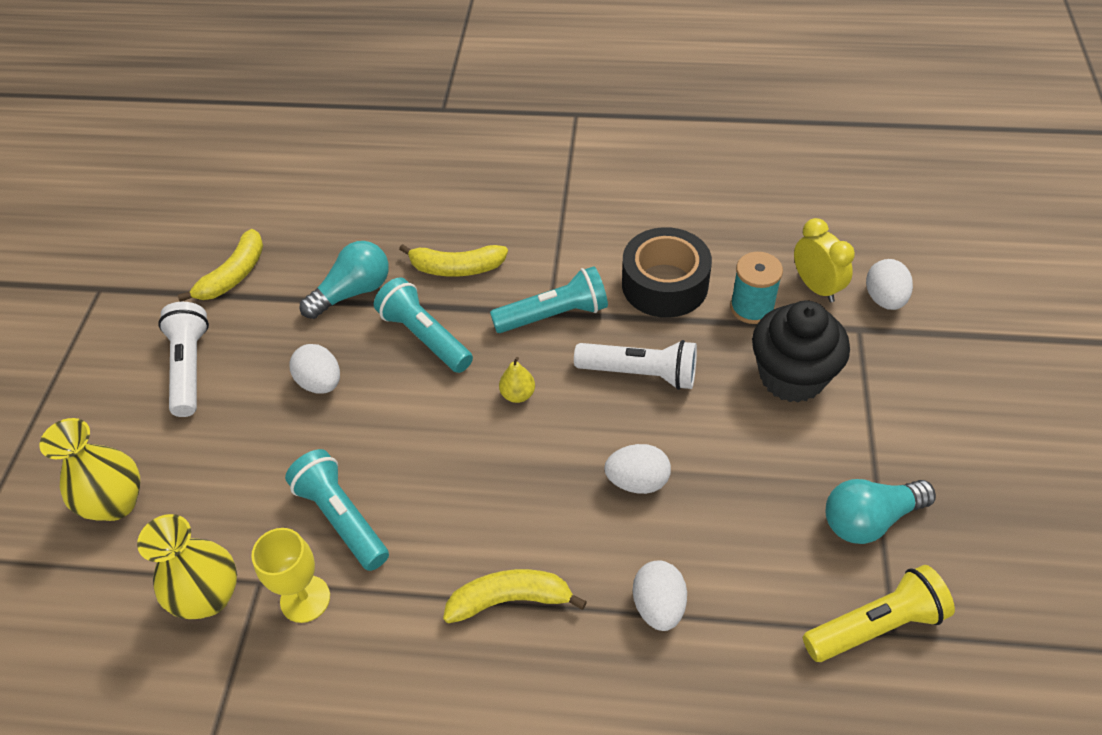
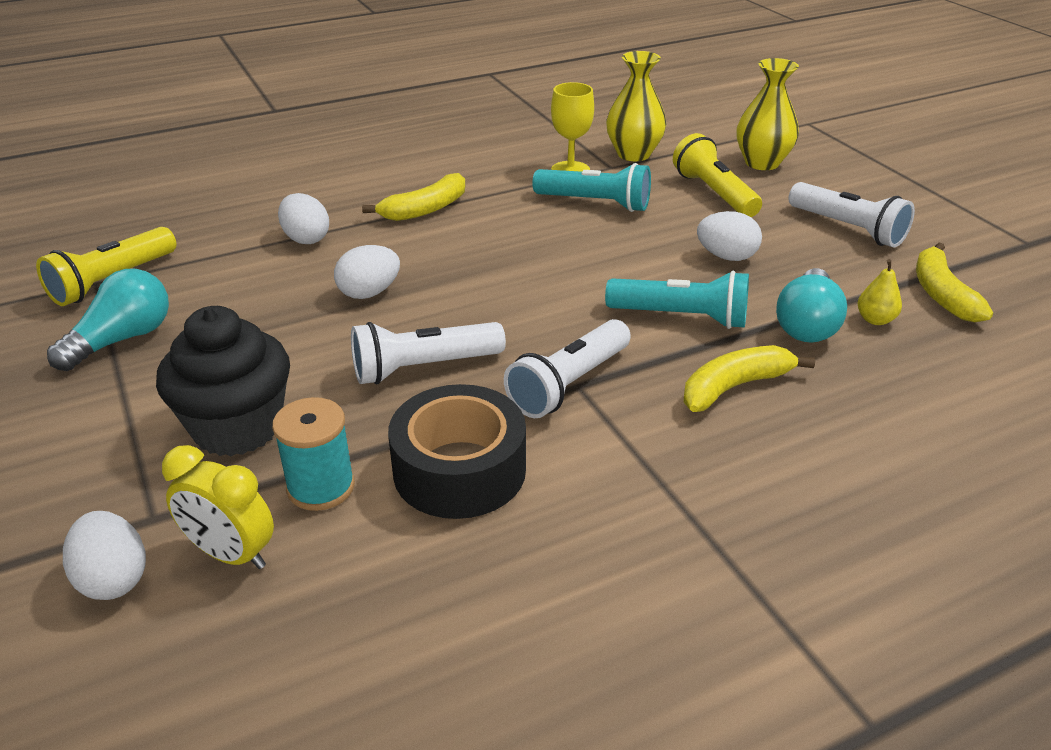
camera: 145 degrees right, 15 degrees down
turquoise flashlight [490,266,608,333] -> white flashlight [504,319,631,418]
yellow pear [499,357,535,403] -> yellow pear moved to [857,259,902,325]
none -> yellow flashlight [673,133,762,217]

